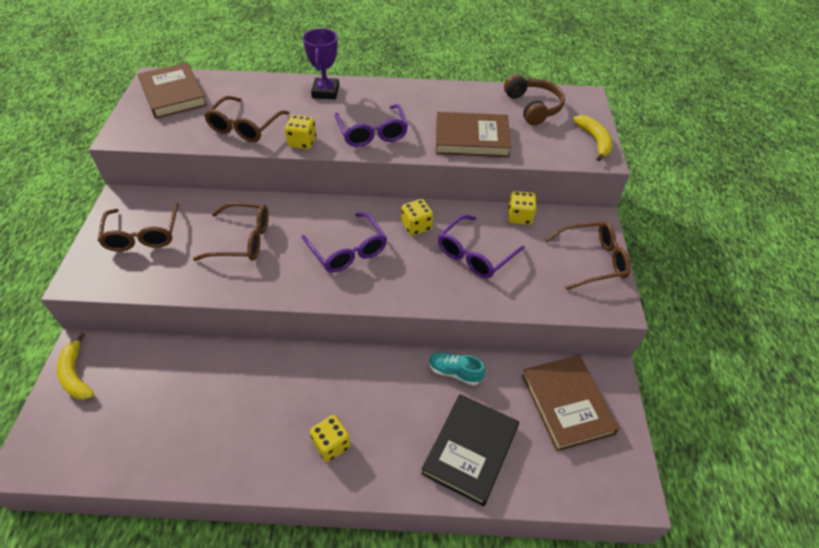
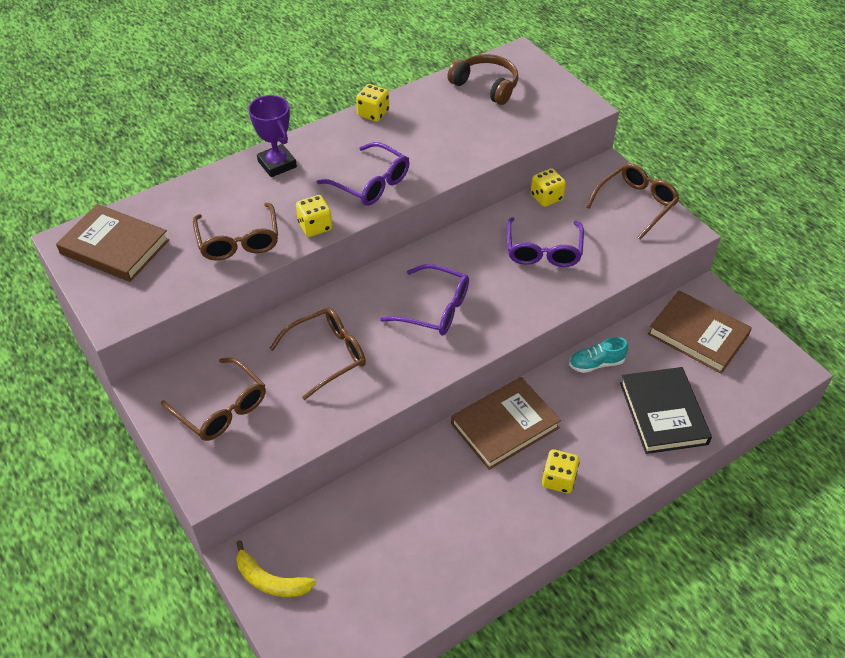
camera: 35 degrees left, 0 degrees up
yellow dice [401,199,433,236] -> yellow dice moved to [356,84,389,122]
brown book [436,112,511,157] -> brown book moved to [451,377,561,470]
yellow banana [573,115,612,161] -> none

